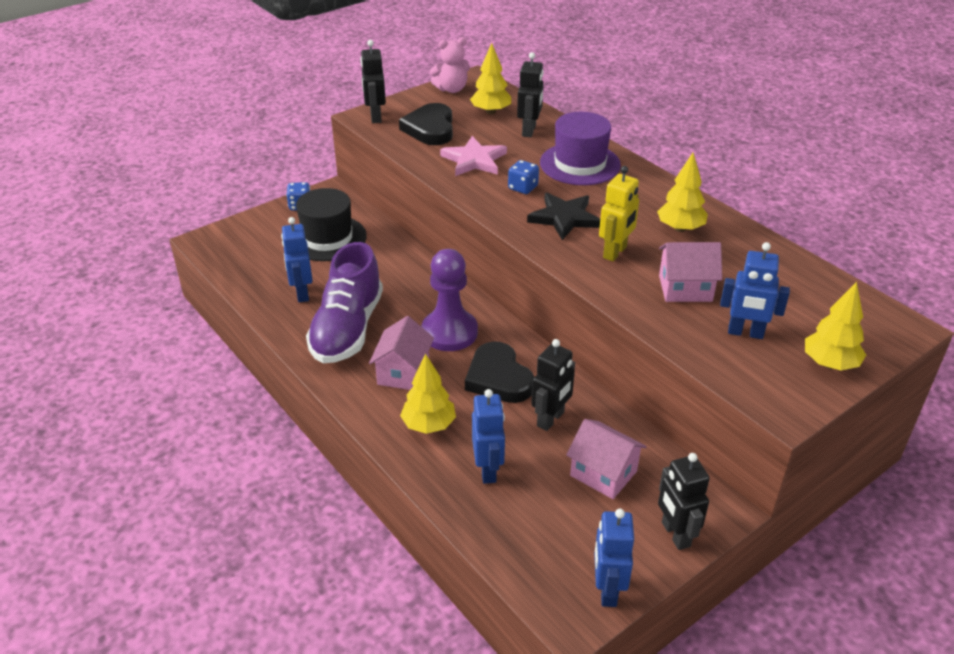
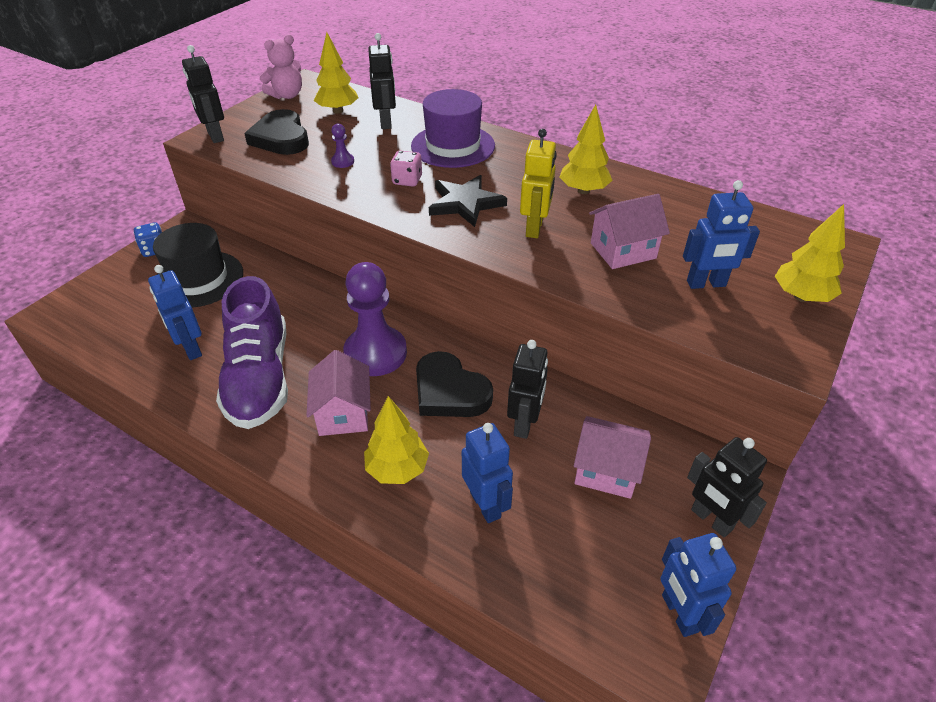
camera: 20 degrees left, 5 degrees up
pink star [440,136,507,176] -> purple pawn [331,124,354,168]
blue dice [508,160,539,194] -> pink dice [390,150,422,187]

